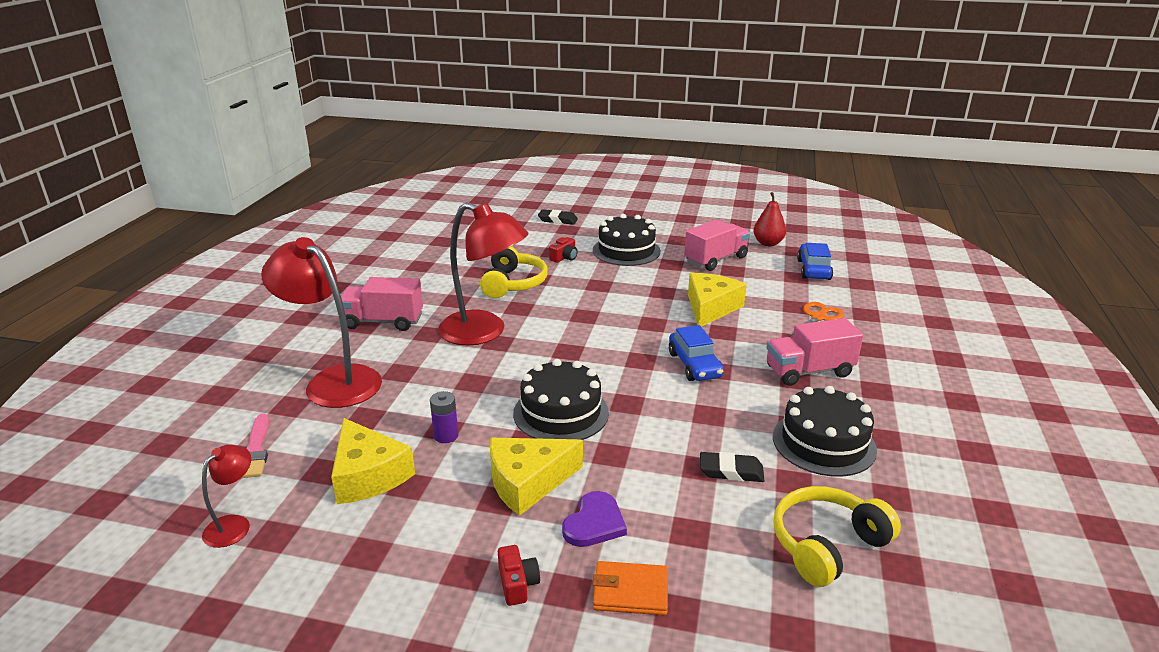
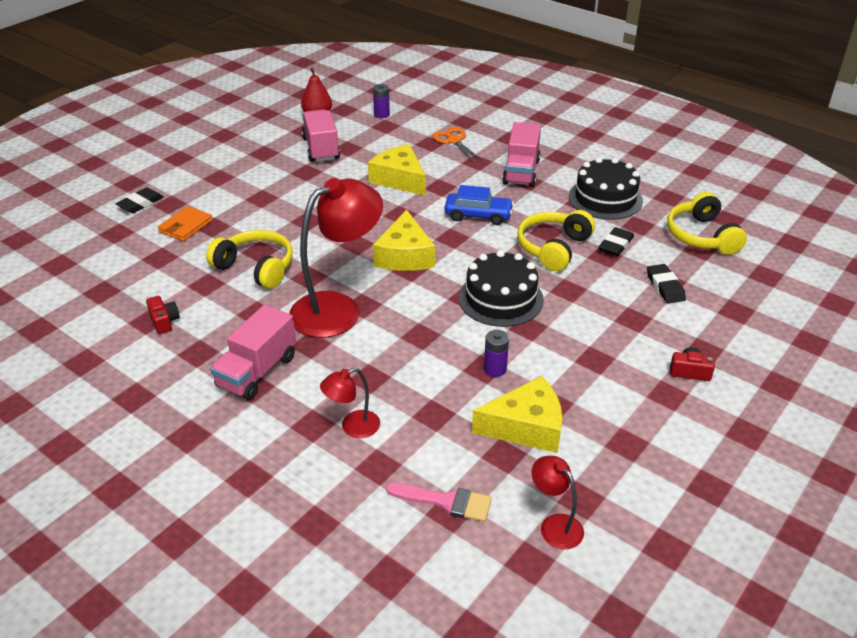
camera: 65 degrees left, 10 degrees up
red lamp [261,237,382,408] -> red lamp [320,368,380,438], size x0.48
yellow cheese [490,438,583,516] -> yellow cheese moved to [373,210,435,271]
red camera [549,237,578,263] -> red camera moved to [146,296,180,334]
purple heart [562,491,627,547] -> none
orange wallet [592,561,668,616] -> orange wallet moved to [158,206,213,241]
black cake [593,214,661,266] -> none
blue car [797,243,833,280] -> purple battery [373,84,390,118]
none -> yellow headphones [517,210,595,271]
none -> black eraser [647,264,686,304]

